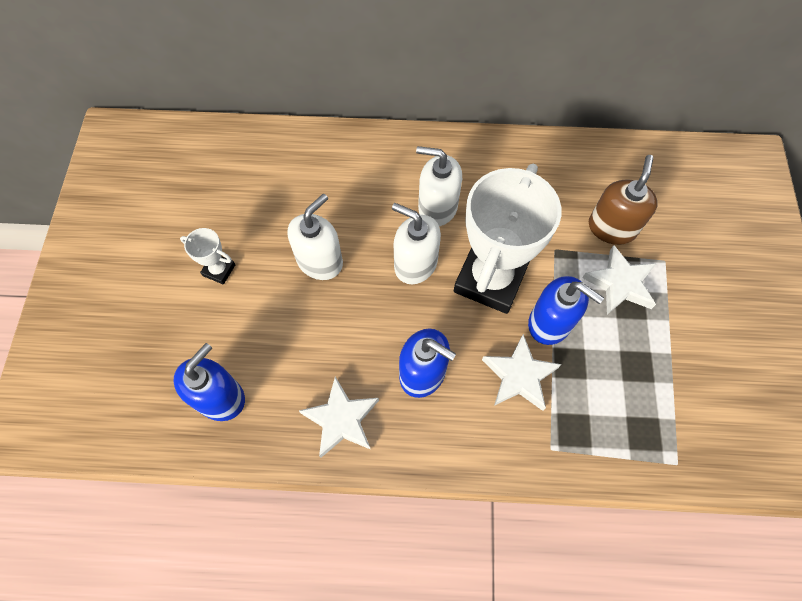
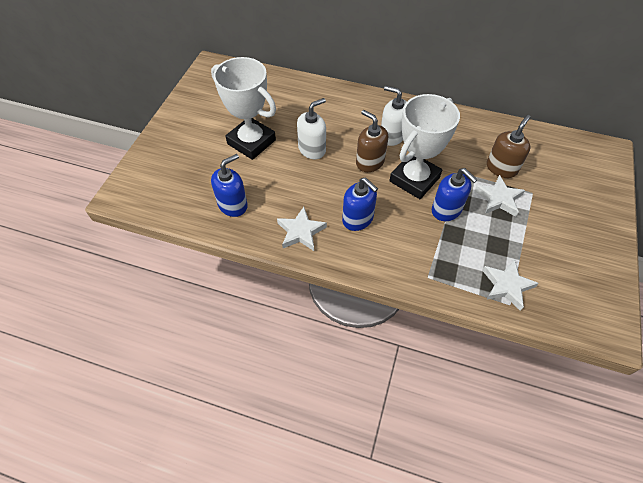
camera: 15 degrees right, 10 degrees down
white trophy [180,228,235,285] -> white trophy [211,57,276,160], size x2.35
white soap dispenser [392,203,441,284] -> brown soap dispenser [356,110,388,172]
white star [482,334,562,411] -> white star moved to [482,259,539,311]

